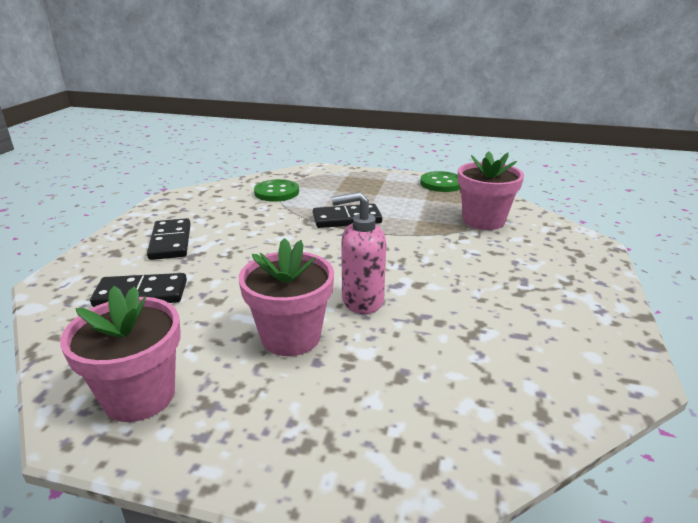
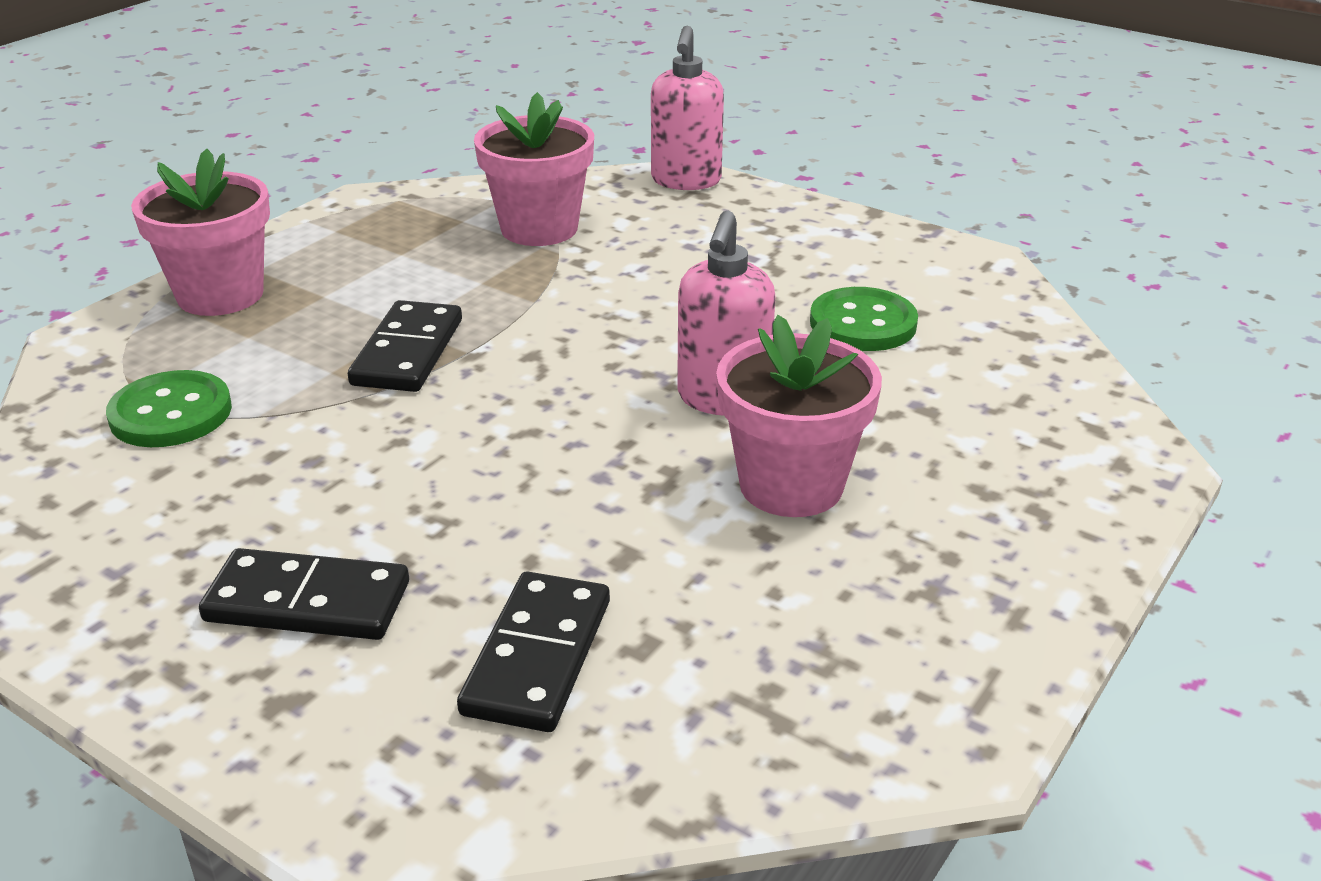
camera: 70 degrees left, 5 degrees up
pink flower pot [60,286,181,422] -> pink flower pot moved to [131,149,270,316]
green button [420,171,461,192] -> green button moved to [810,287,918,351]
none -> pink soap dispenser [651,25,724,190]

